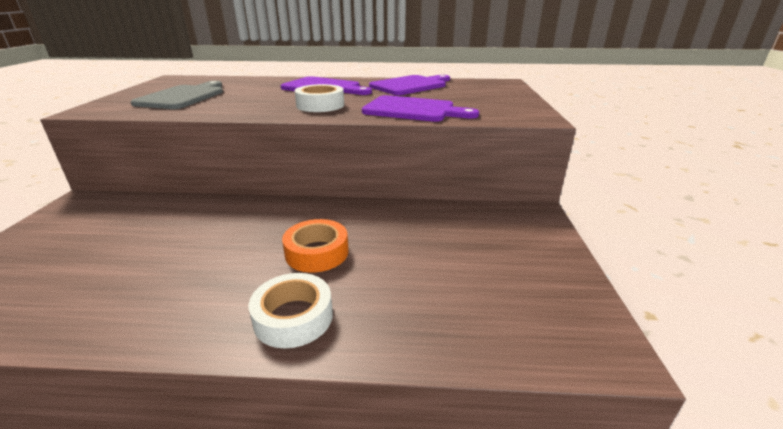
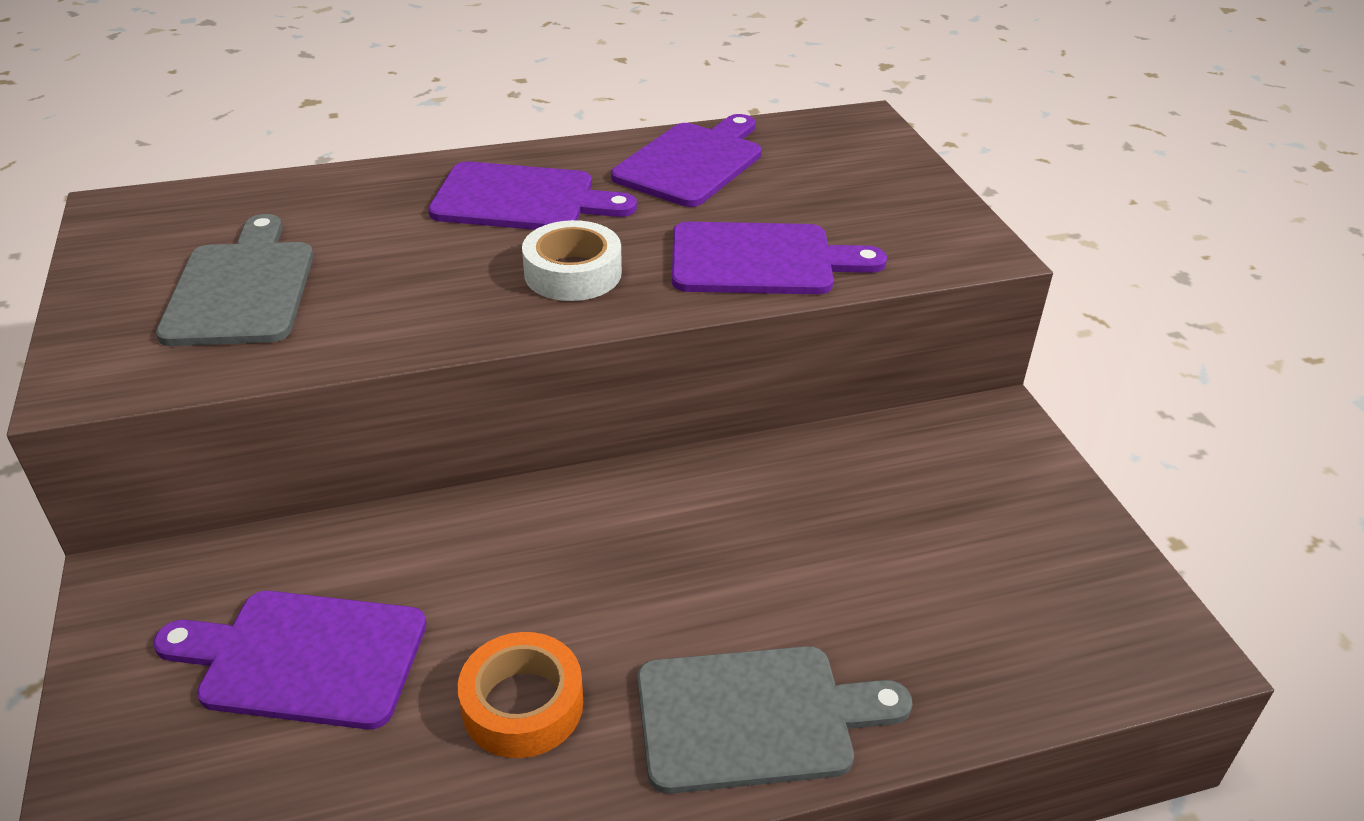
camera: 20 degrees left, 10 degrees up
white tape [249,273,333,348] -> grey cutting board [637,646,912,794]
orange tape [282,219,349,273] -> orange tape moved to [458,632,583,758]
none -> purple cutting board [153,591,426,730]

